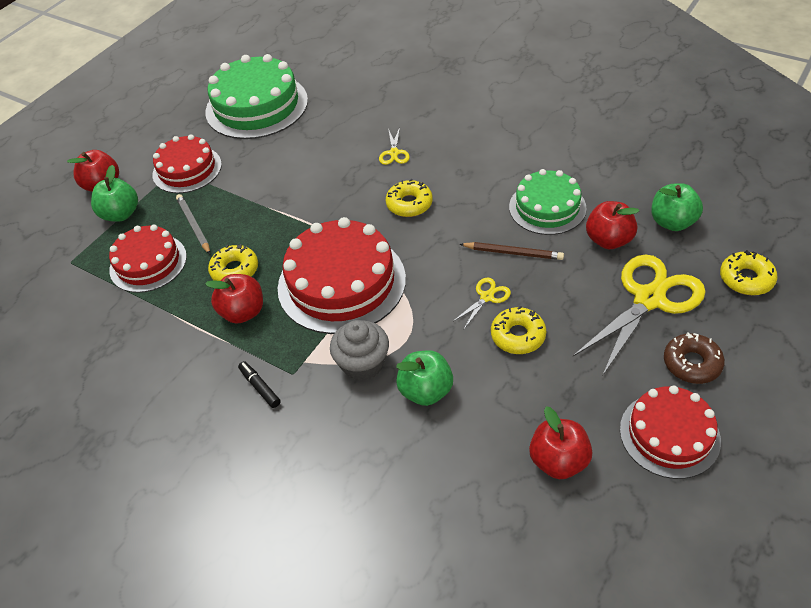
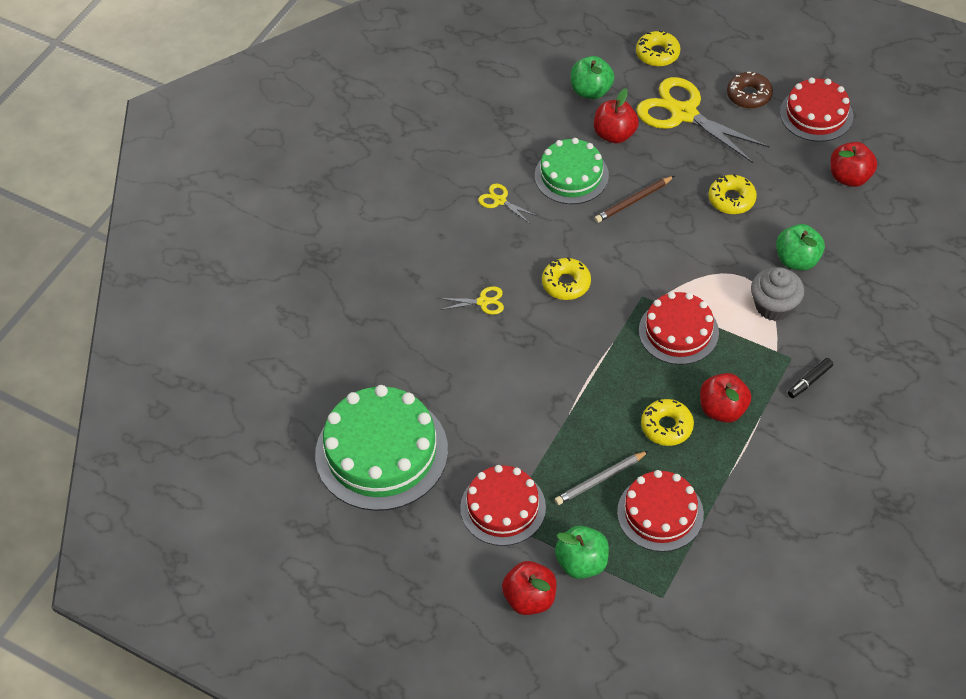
camera: 95 degrees left, 5 degrees up
red cake [278,217,406,334] -> red cake [639,292,719,365], size x0.63
yellow scissors [452,278,511,329] -> yellow scissors moved to [478,184,538,223]
brown pencil [460,242,564,260] -> brown pencil turned 135 degrees counterclockwise [594,176,674,223]

